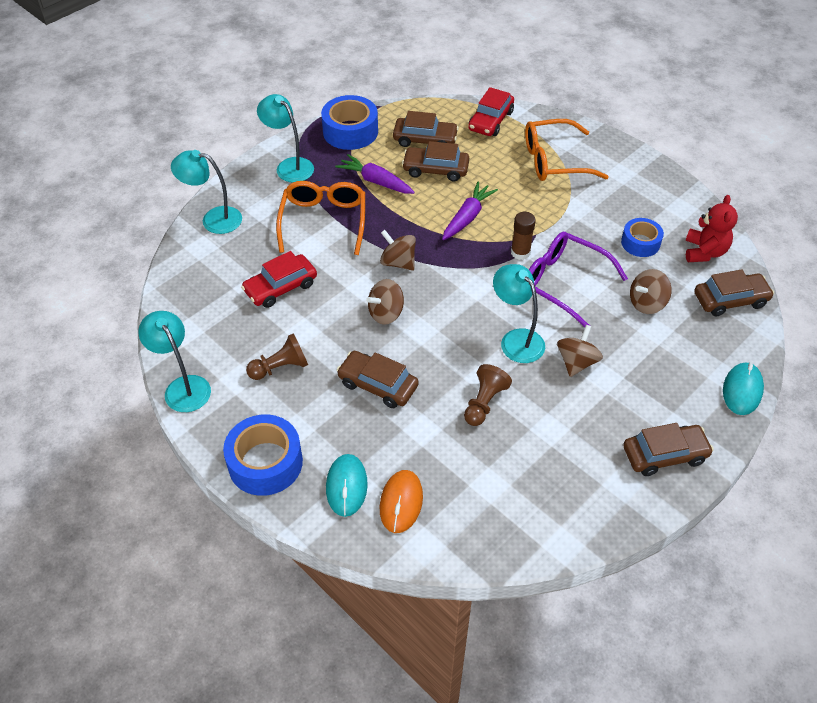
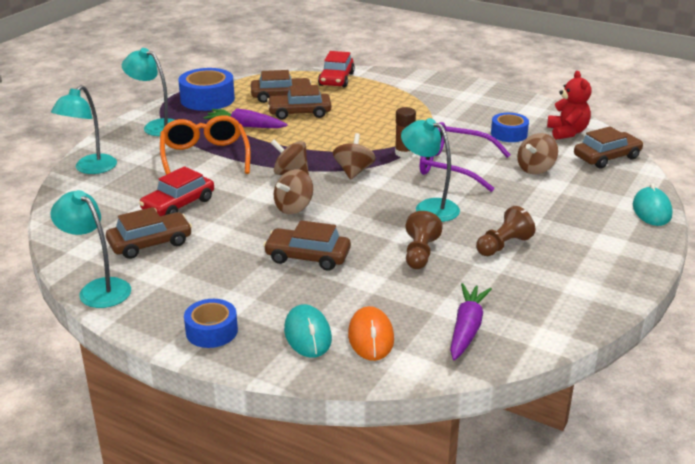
camera: 15 degrees left, 20 degrees down
turquoise lamp [171,150,242,234] -> turquoise lamp turned 60 degrees counterclockwise [51,85,117,174]
blue tape [223,415,303,496] -> blue tape [184,299,238,348], size x0.62
brown pawn [246,333,308,380] -> brown pawn moved to [476,206,535,256]
purple carrot [442,182,498,240] -> purple carrot moved to [450,283,492,361]
orange glasses [525,119,609,181] -> none
brown spinning top [557,325,603,377] -> brown spinning top moved to [333,133,376,180]
brown car [623,423,714,476] -> brown car moved to [106,207,192,259]

